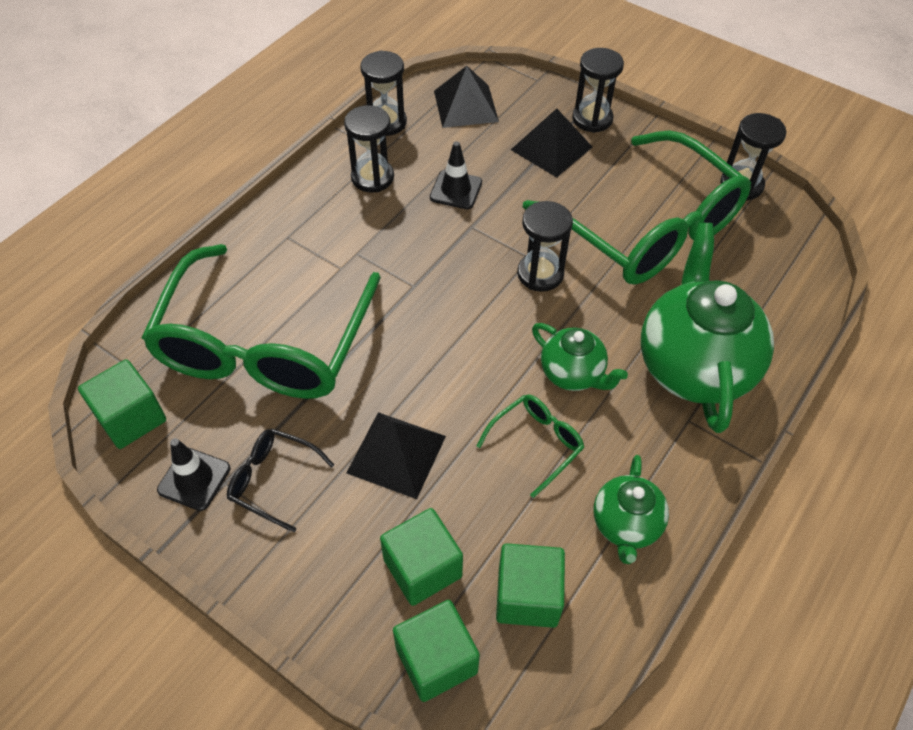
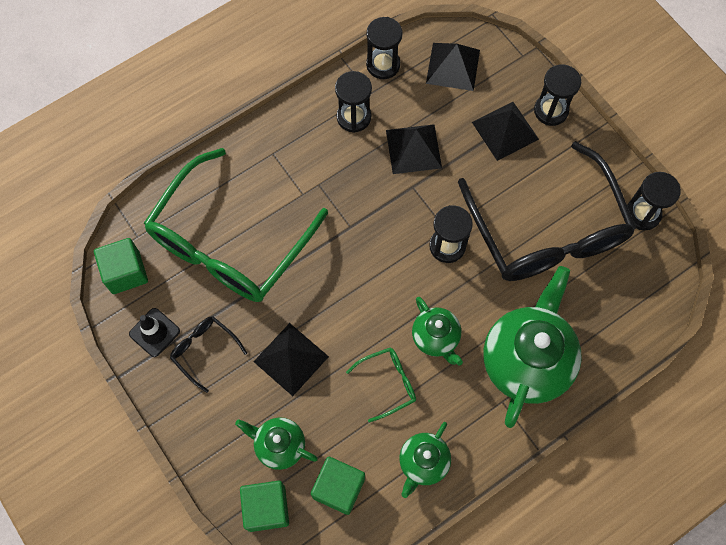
camera: 20 degrees right, 15 degrees up
green cube [380,508,463,606] -> green teapot [235,417,318,470]
black traffic cone [430,141,482,209] -> black pyramid [386,124,442,174]
green glasses [523,131,751,285] -> black glasses [458,141,636,281]

